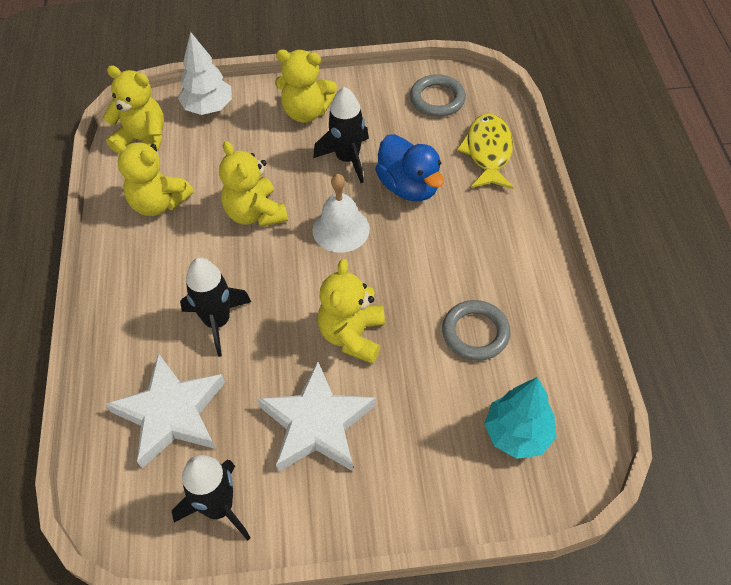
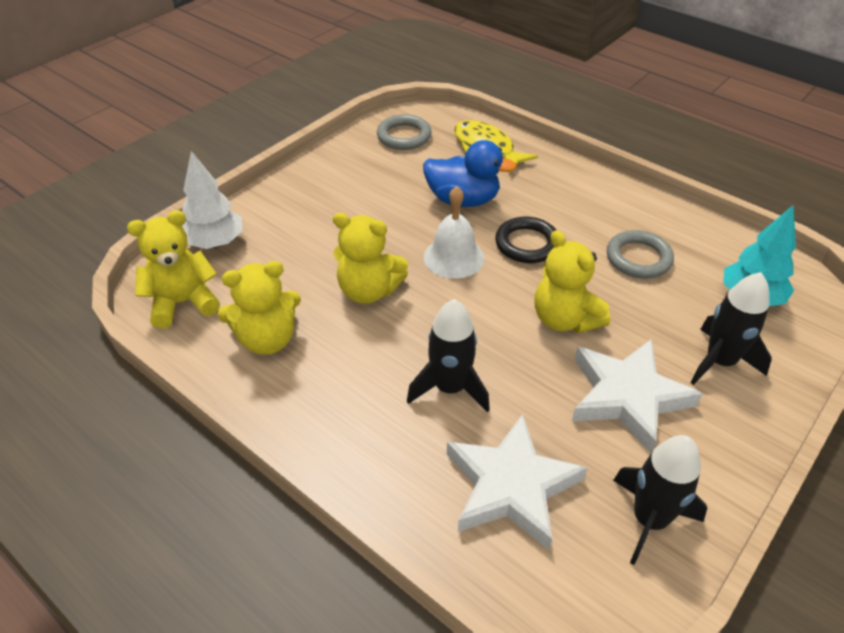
camera: 45 degrees left, 10 degrees down
yellow teddy bear [275,50,337,123] -> none
black rocket [313,87,369,183] -> black rocket moved to [690,272,772,385]
none -> black ring [495,216,556,263]

